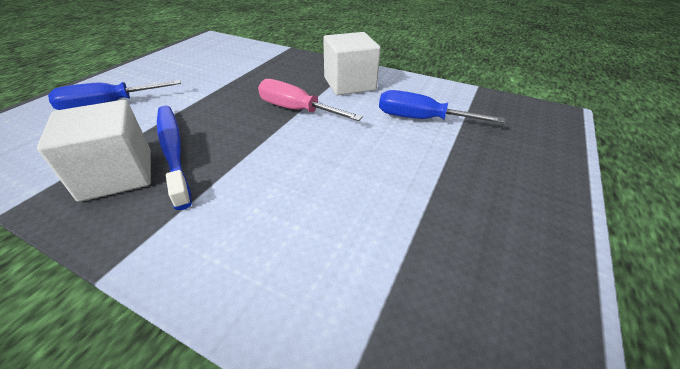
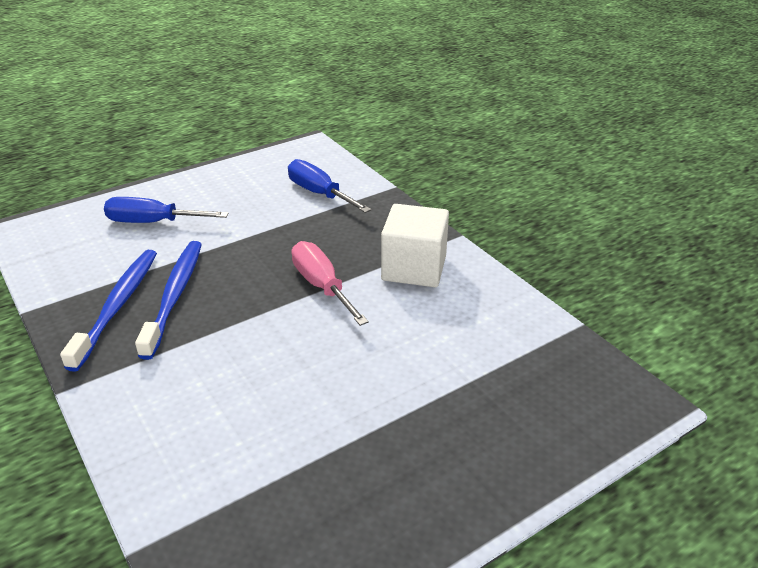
camera: 30 degrees right, 5 degrees down
white cube [37,100,151,202] -> blue toothbrush [60,250,157,372]
blue screwdriver [379,90,505,123] -> blue screwdriver moved to [288,159,371,213]

